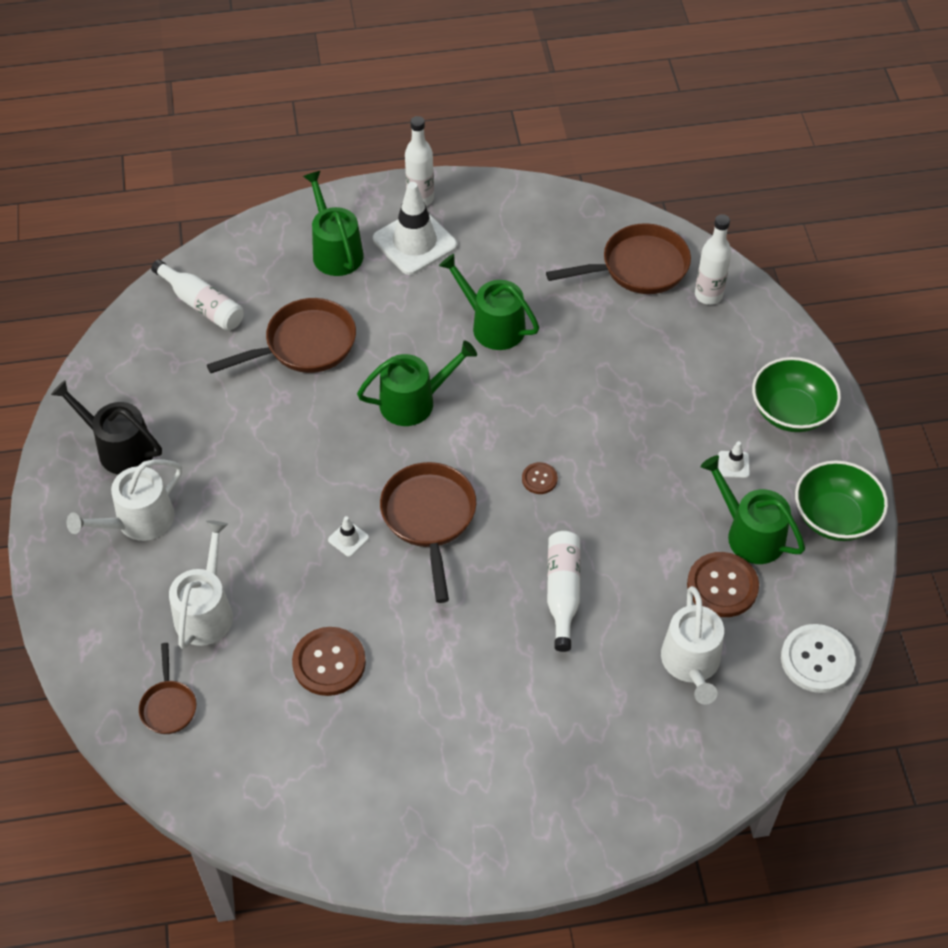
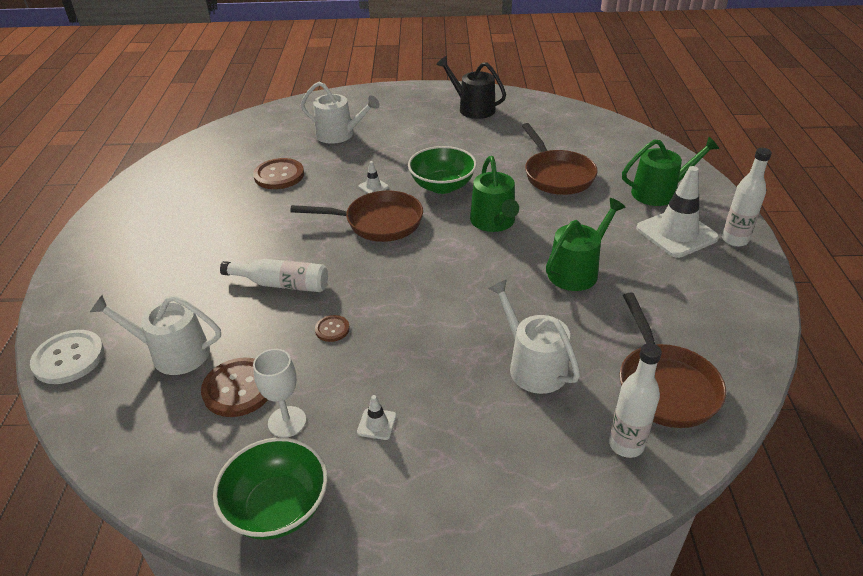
camera: 100 degrees right, 15 degrees down
black watering can [51,380,162,475] -> black watering can turned 90 degrees counterclockwise [436,56,506,119]
white watering can [66,460,182,541] -> white watering can moved to [488,279,580,394]
brown pan [139,643,196,734] -> none
white bottle [151,260,243,331] -> none
brown button [522,462,558,494] -> brown button moved to [315,315,350,342]
green watering can [701,455,805,564] -> white goblet [253,349,306,438]
green bowl [752,357,841,432] -> green bowl moved to [408,146,477,194]
white button [781,624,856,693] -> white button moved to [30,330,104,384]

